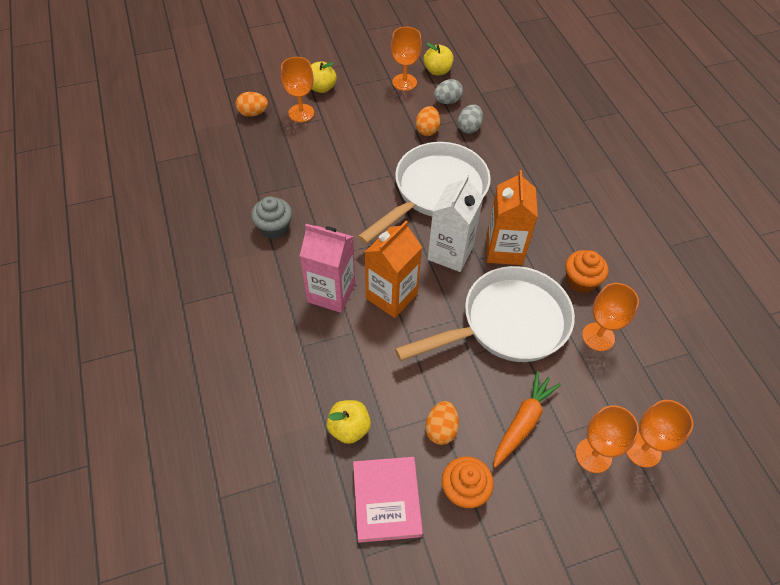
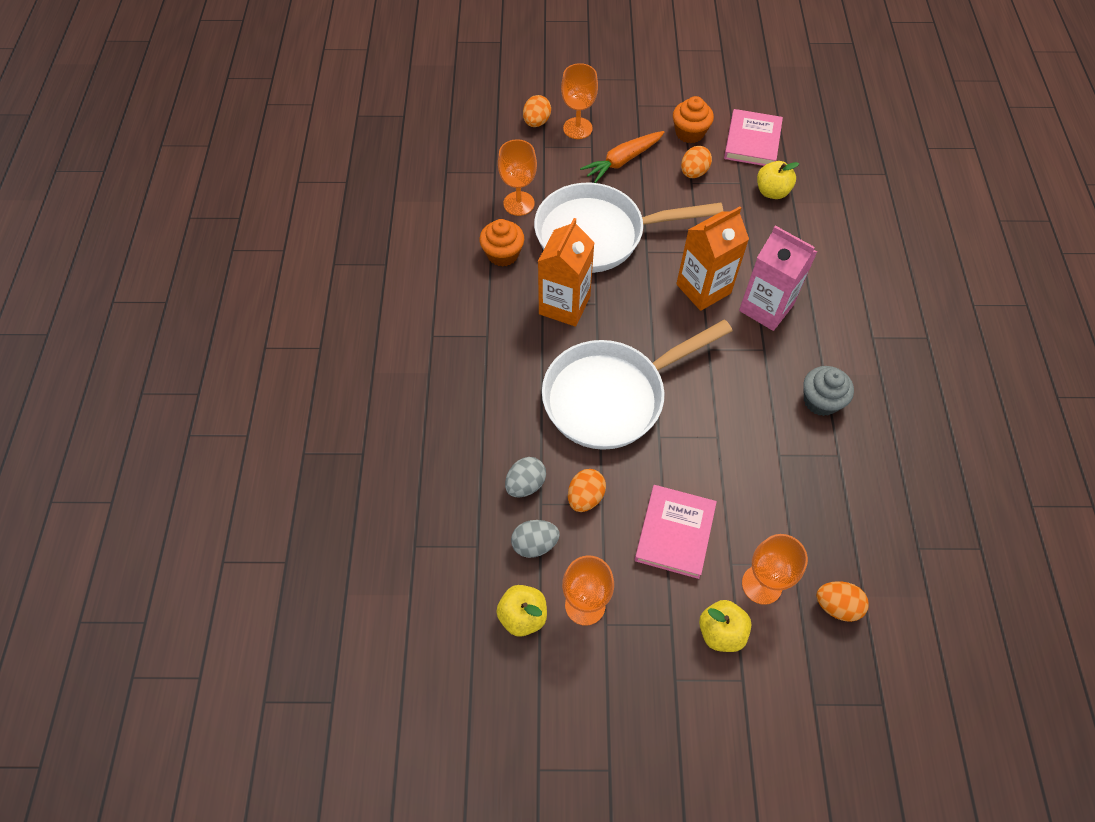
camera: 160 degrees left, 5 degrees up
white carton [428,174,483,272] -> none
orange goblet [626,400,693,468] -> orange egg [523,95,551,127]
none -> pink book [635,485,717,579]

